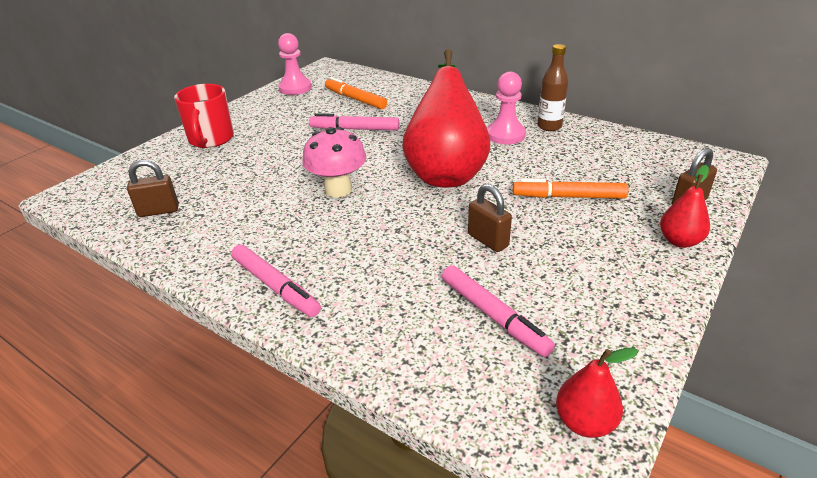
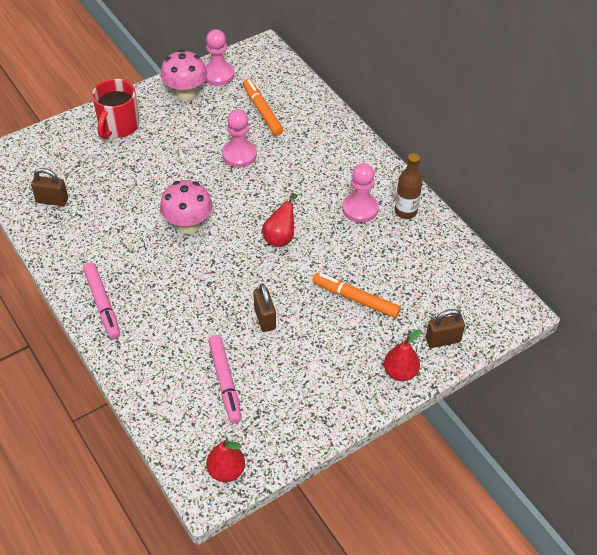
camera: 20 degrees right, 15 degrees up
pink marker [309,113,399,130] -> pink pawn [222,109,257,167]
red pear [402,49,490,187] -> red pear [262,193,298,247], size x0.45
none -> pink mushroom [161,50,207,101]

